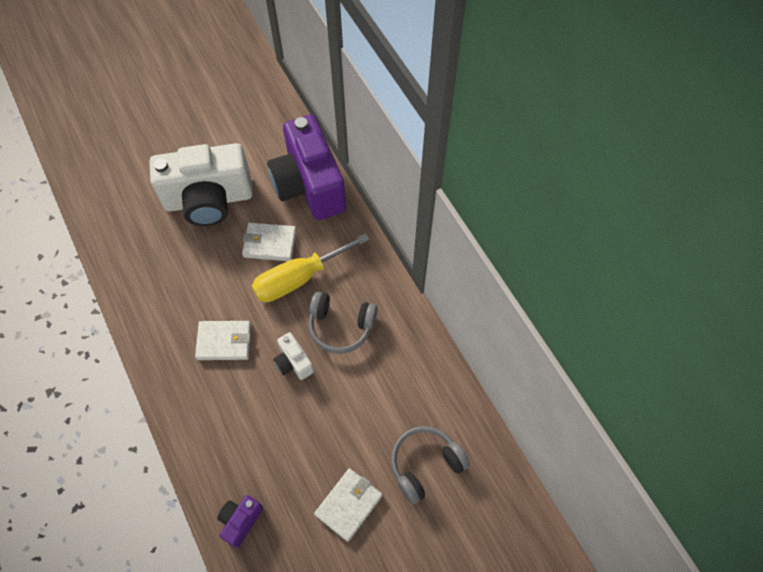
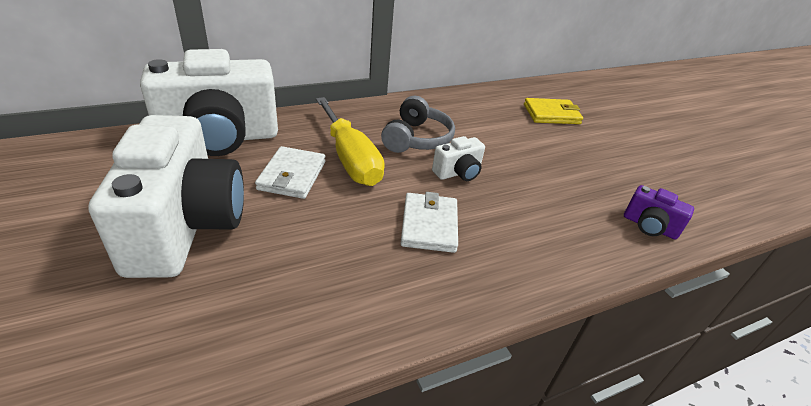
camera: 90 degrees left, 25 degrees down
purple camera [267,115,346,220] -> white camera [140,49,278,156]
white wallet [314,468,382,542] -> none
grey headphones [391,426,470,505] -> yellow wallet [524,98,583,124]

